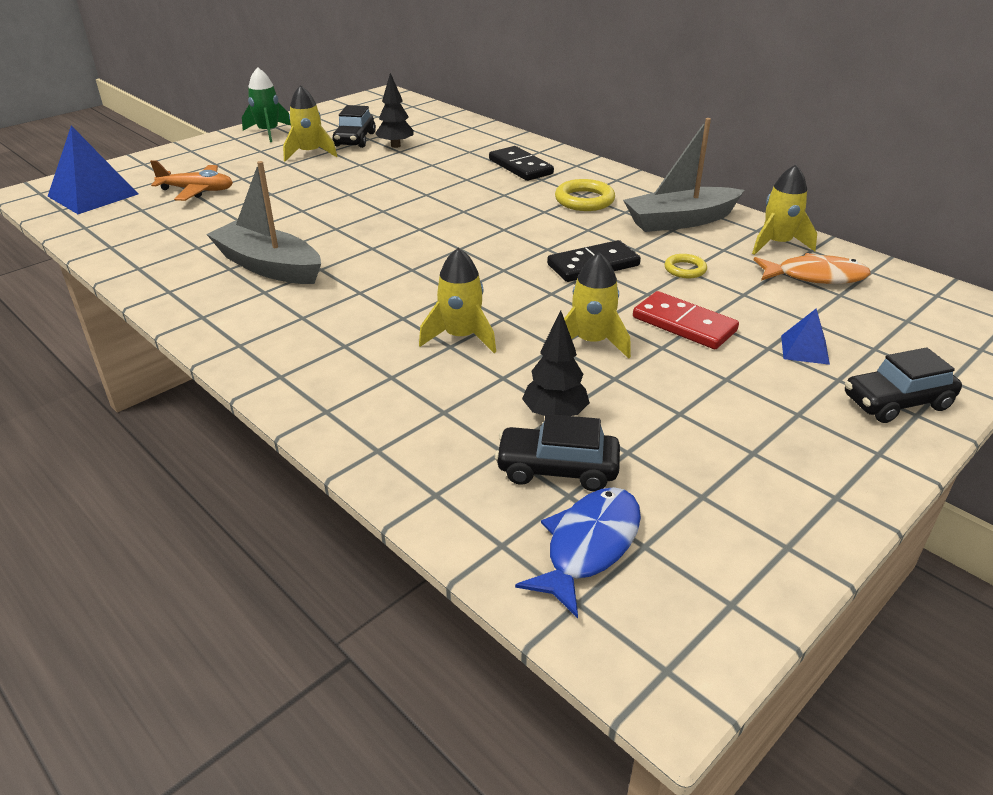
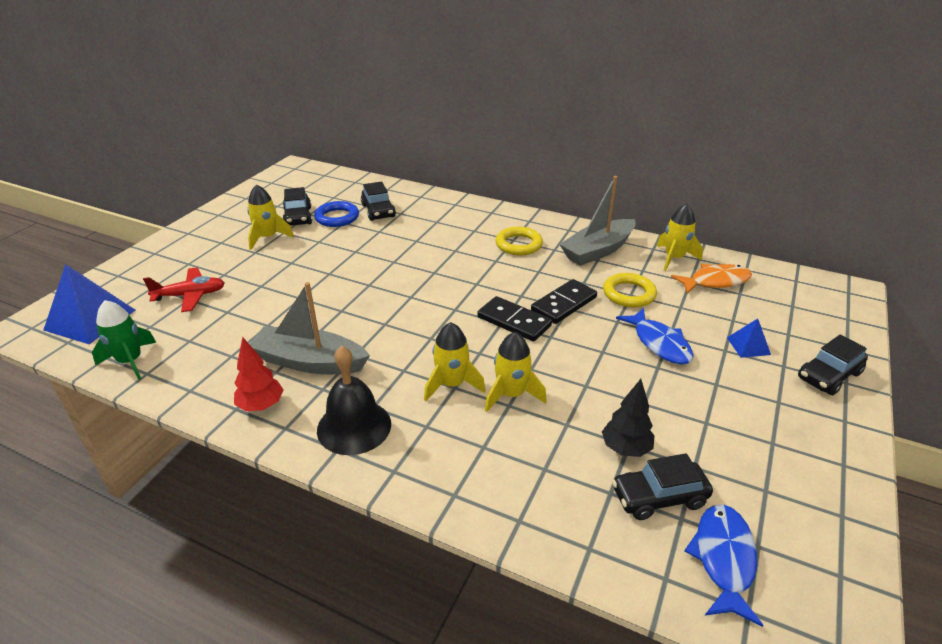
camera: 20 degrees left, 0 degrees up
orange plane [150,160,233,201] -> red plane [143,267,225,312]
green rocket [242,67,291,142] -> green rocket moved to [92,300,156,380]
black tree [375,73,414,148] -> blue ring [314,201,359,227]
black domino [489,146,554,181] -> black domino moved to [477,296,552,342]
yellow rocket [564,252,631,359] -> yellow rocket moved to [424,322,486,401]
red domino [633,291,739,349] -> blue fish [616,308,694,364]
yellow ring [665,254,707,278] -> yellow ring [603,273,657,307], size x1.66
none -> red tree [234,337,284,411]
none -> black bell [317,345,391,455]
none -> black car [361,181,396,221]

